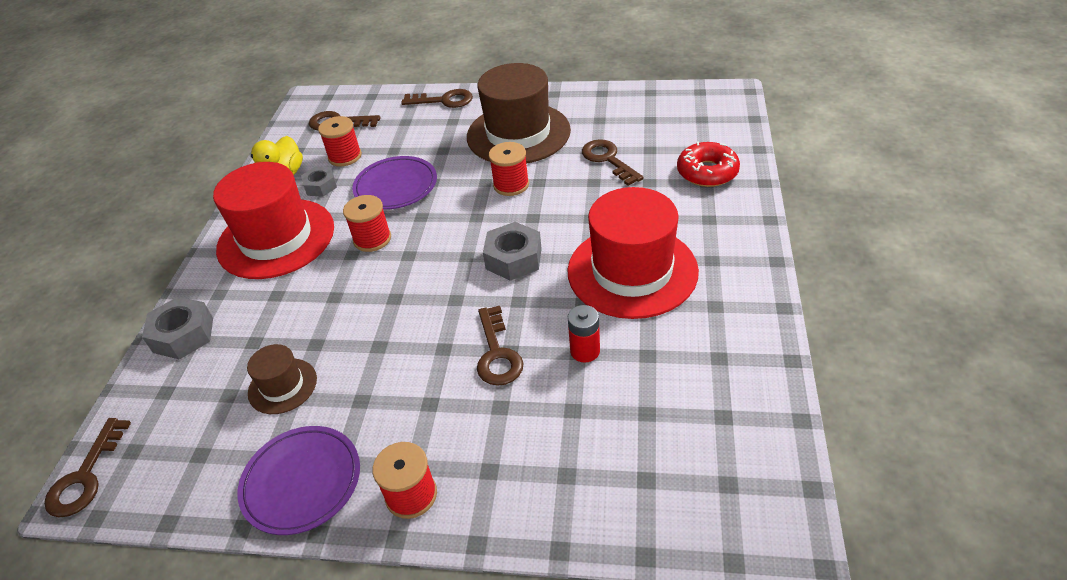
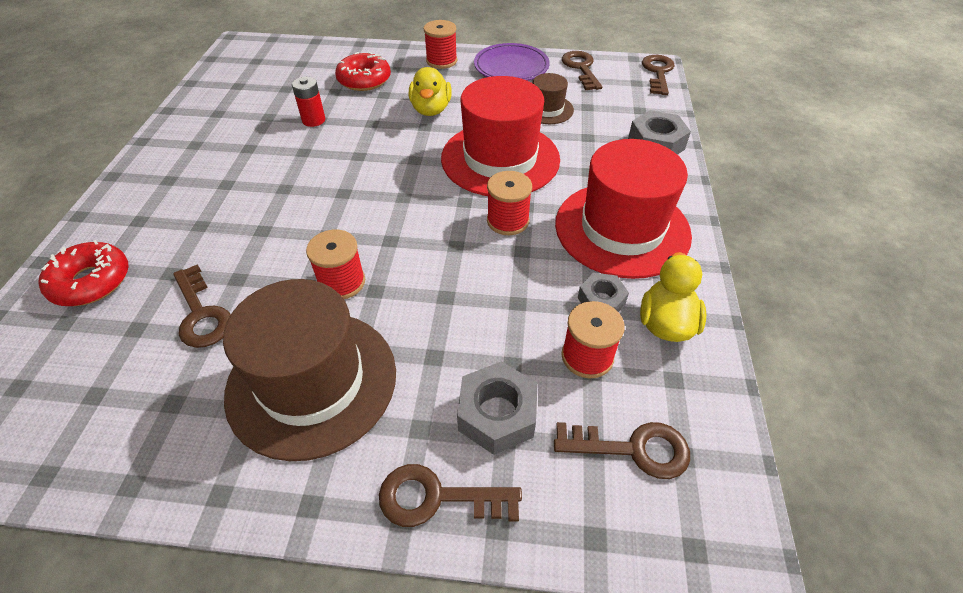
camera: 175 degrees right, 5 degrees up
purple plate [352,156,437,209] -> none
brown key [477,306,524,386] -> brown key moved to [562,51,602,90]
grey nut [483,222,542,281] -> grey nut moved to [457,361,538,455]
red hat [568,187,699,319] -> red hat moved to [441,76,560,196]
none -> red donut [335,52,391,91]
none -> yellow duck [409,67,452,116]

